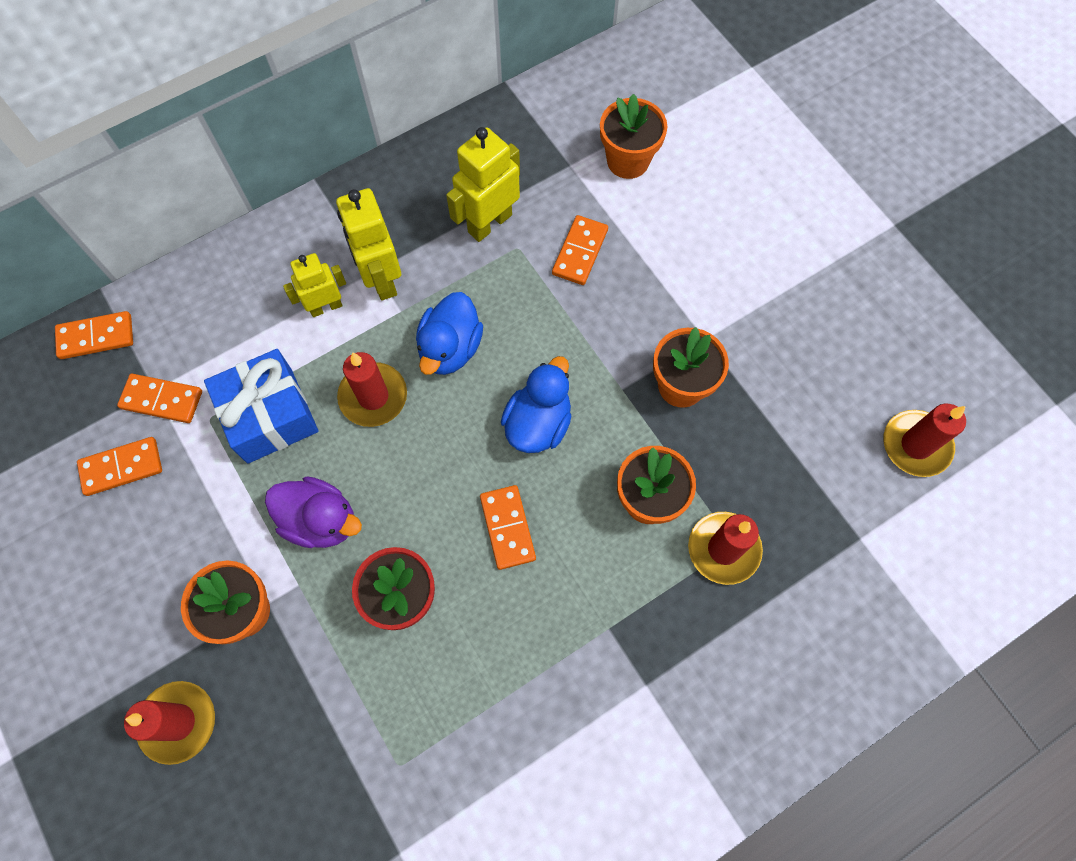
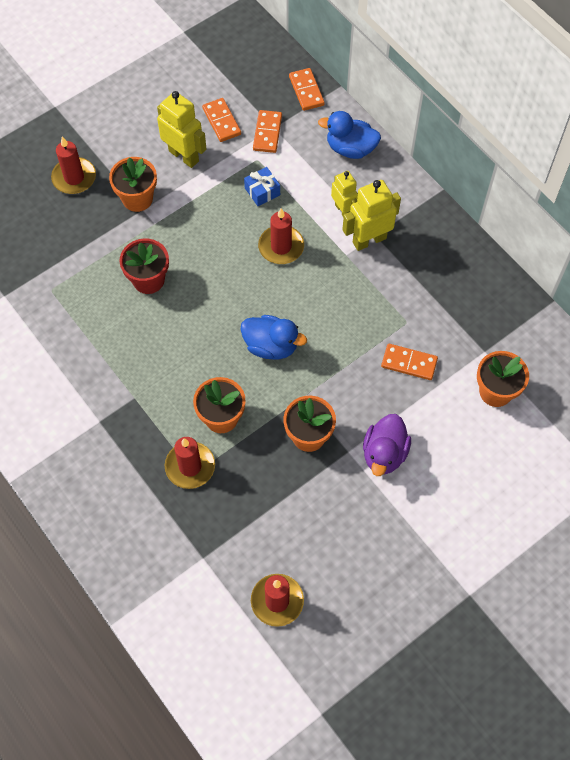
camera: 85 degrees right, 5 degrees down
blue gift [204,349,318,464] -> blue gift [244,167,280,206], size x0.54
purple duck [265,476,362,548] -> purple duck moved to [363,414,411,476]
blue duck [416,292,483,375] -> blue duck moved to [318,111,381,159]
yellow robot [446,127,520,242] -> yellow robot moved to [157,91,206,168]
orange domino [480,485,536,570] -> none

